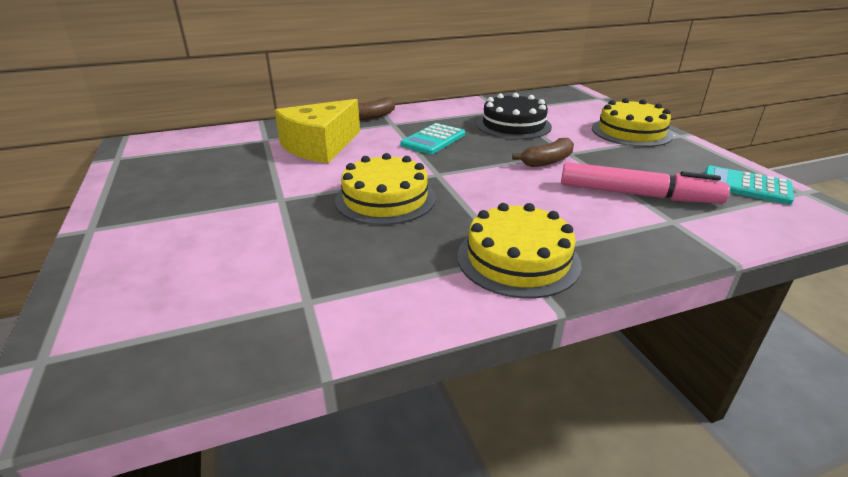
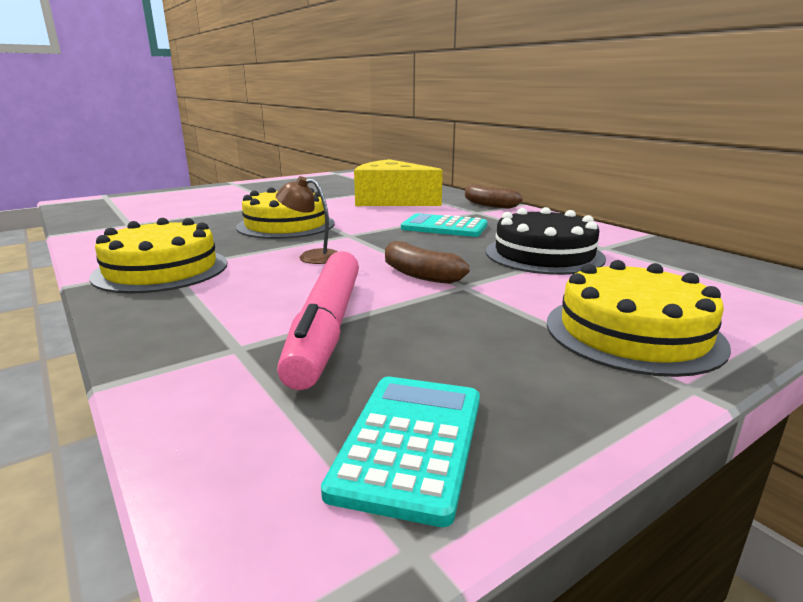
camera: 75 degrees right, 10 degrees down
none -> brown lamp [276,176,338,264]

